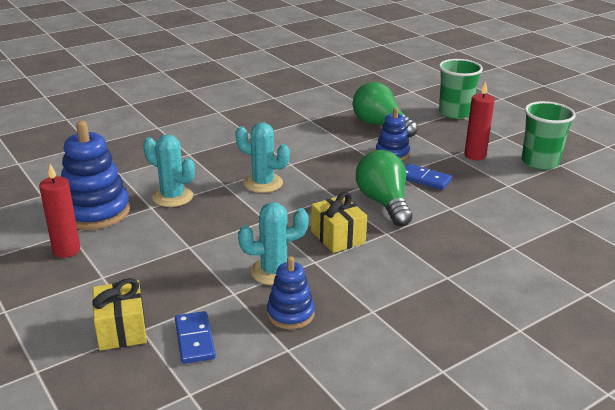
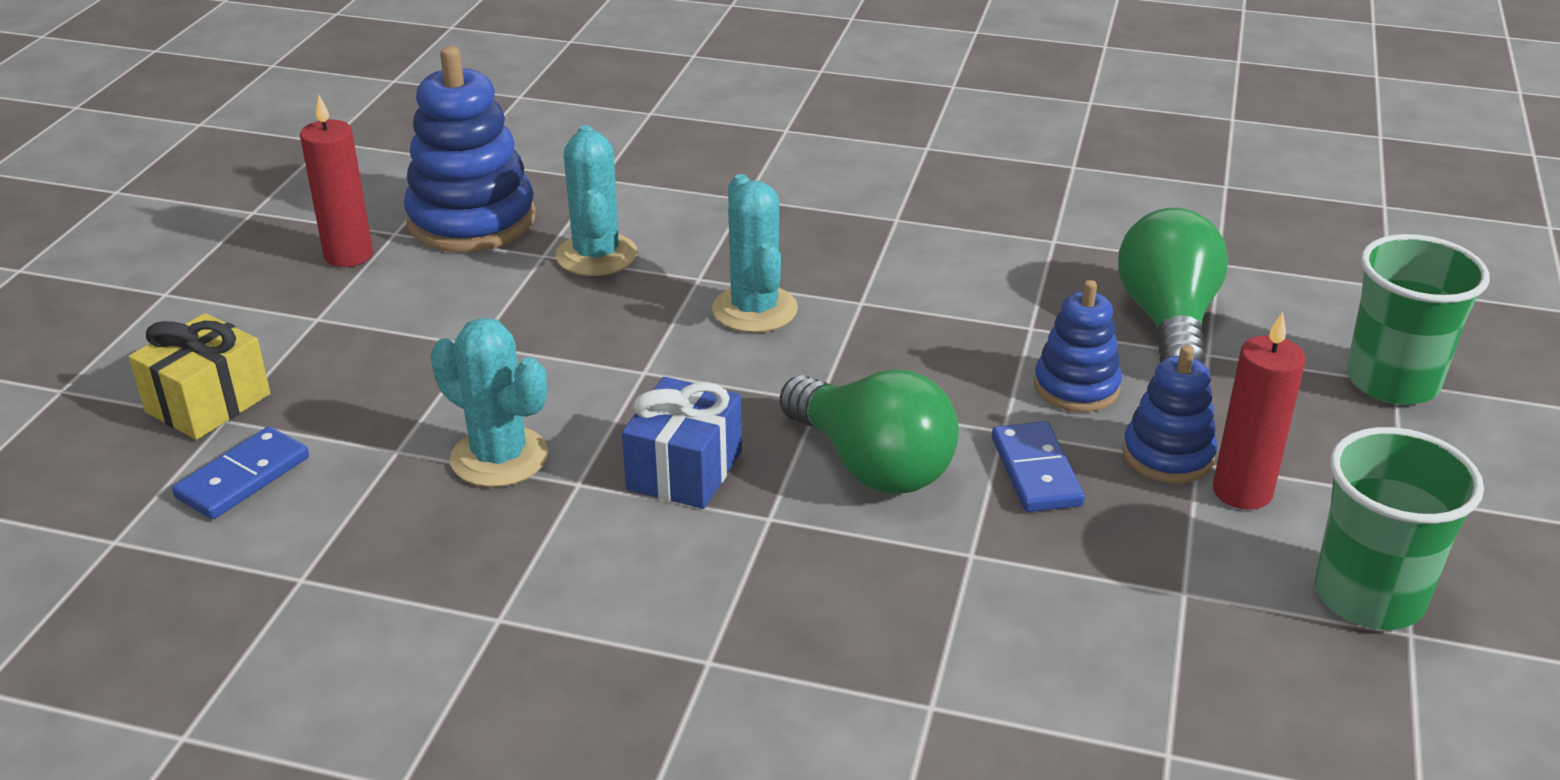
camera: 50 degrees right, 5 degrees up
blue stacking toy [267,256,315,329] -> blue stacking toy moved to [1122,345,1217,483]
yellow gift [311,192,367,253] -> blue gift [622,377,742,509]
green light bulb [356,150,412,227] -> green light bulb turned 105 degrees clockwise [780,369,959,494]

